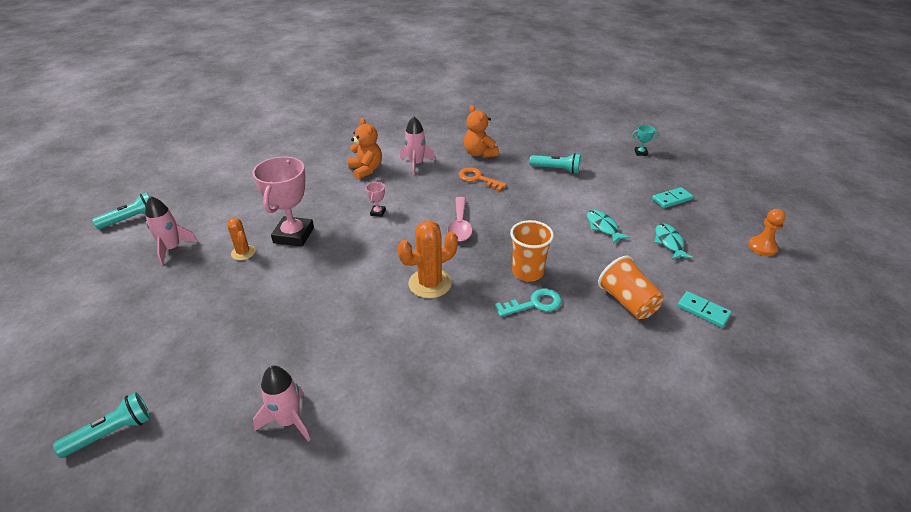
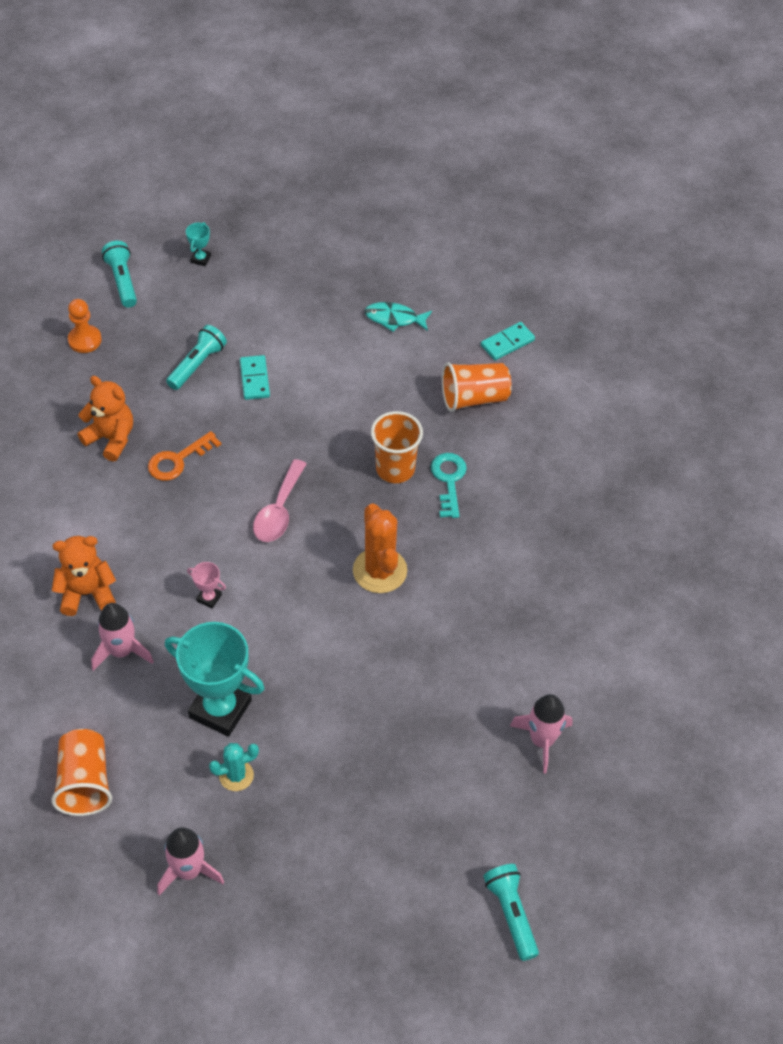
camera: 75 degrees left, 15 degrees up
turquoise flashlight [92,193,150,229] -> turquoise flashlight moved to [102,241,137,308]
orange cactus [227,218,255,260] -> turquoise cactus [209,743,259,791]
pink trophy [253,157,314,247] -> turquoise trophy [165,622,265,737]
pink rocket [400,116,435,175] -> pink rocket moved to [91,603,154,671]
pink spoon [447,197,472,242] -> pink spoon turned 90 degrees clockwise [253,459,307,542]
orange teddy bear [464,105,499,158] -> orange teddy bear turned 135 degrees counterclockwise [77,376,133,462]
turquoise fish [587,210,631,244] -> none
turquoise domino [652,187,693,208] -> turquoise domino moved to [240,355,270,400]
orange pawn [748,209,786,256] -> orange pawn moved to [68,299,102,353]
none -> orange cup [51,729,112,816]

